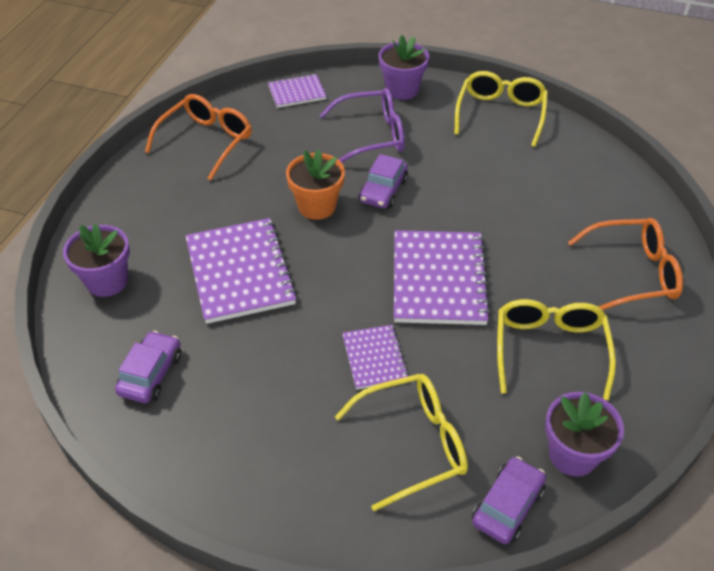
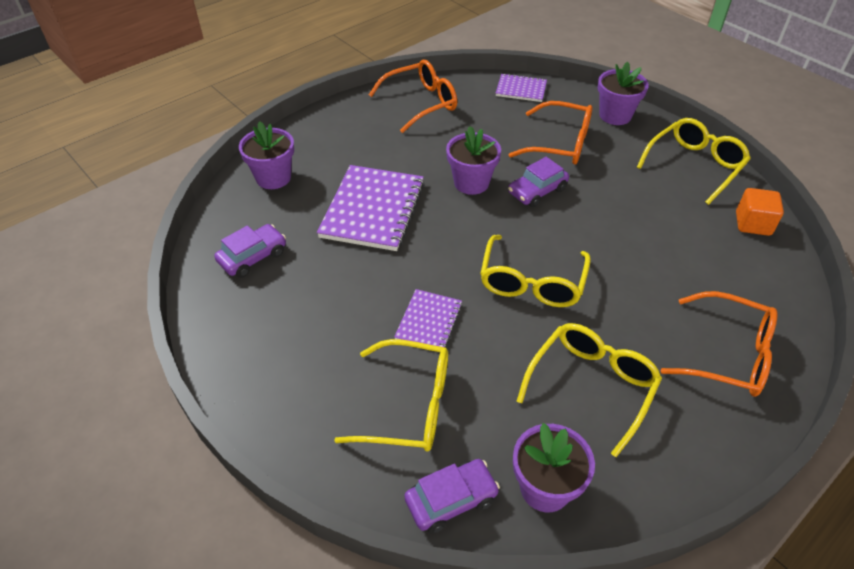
camera: 30 degrees right, 0 degrees up
orange flower pot [286,149,345,220] -> purple flower pot [446,126,501,195]
purple glasses [320,88,405,163] -> orange glasses [509,101,592,165]
purple notebook [394,230,491,325] -> yellow glasses [480,235,591,307]
none -> orange cube [736,188,784,236]

